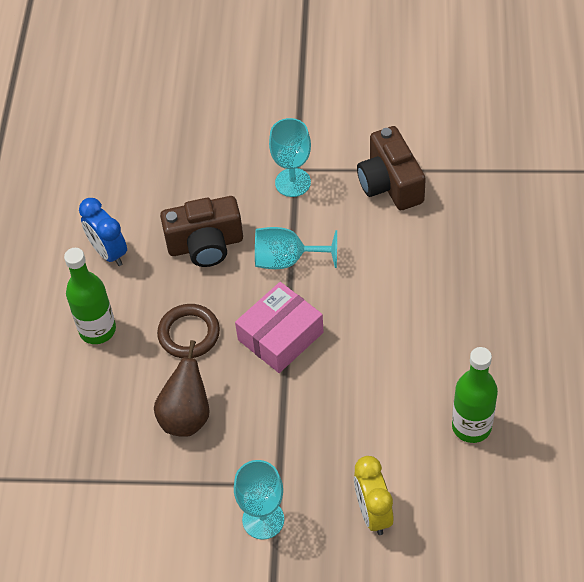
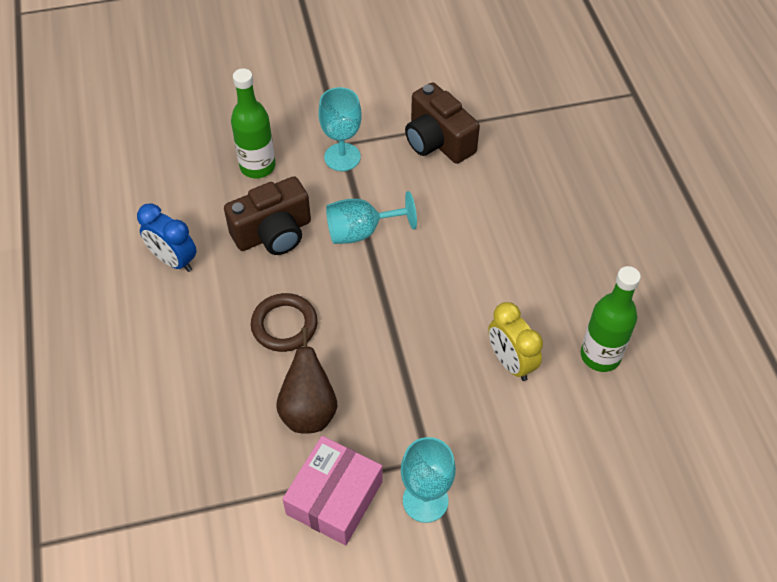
camera: 20 degrees left, 0 degrees up
green bottle [64,248,116,344] -> green bottle moved to [231,68,275,178]
pink box [235,282,324,373] -> pink box moved to [283,436,383,546]
yellow clock [354,456,394,535] -> yellow clock moved to [488,302,543,381]

